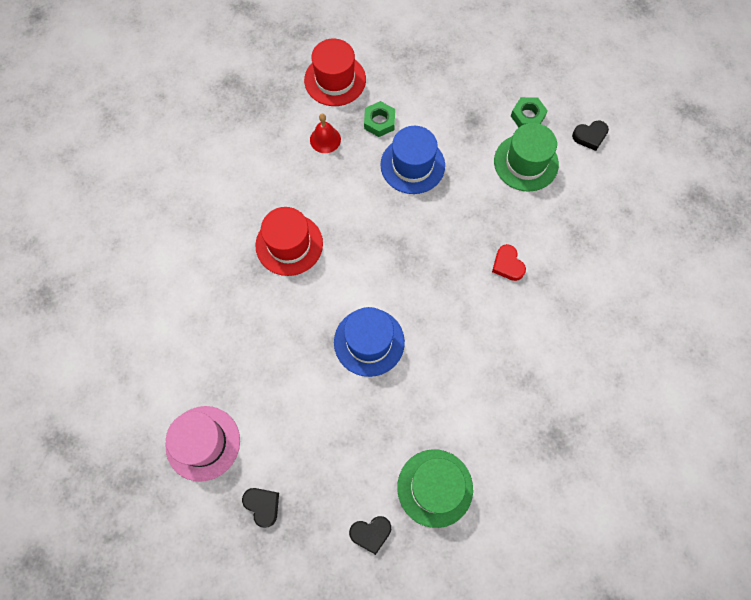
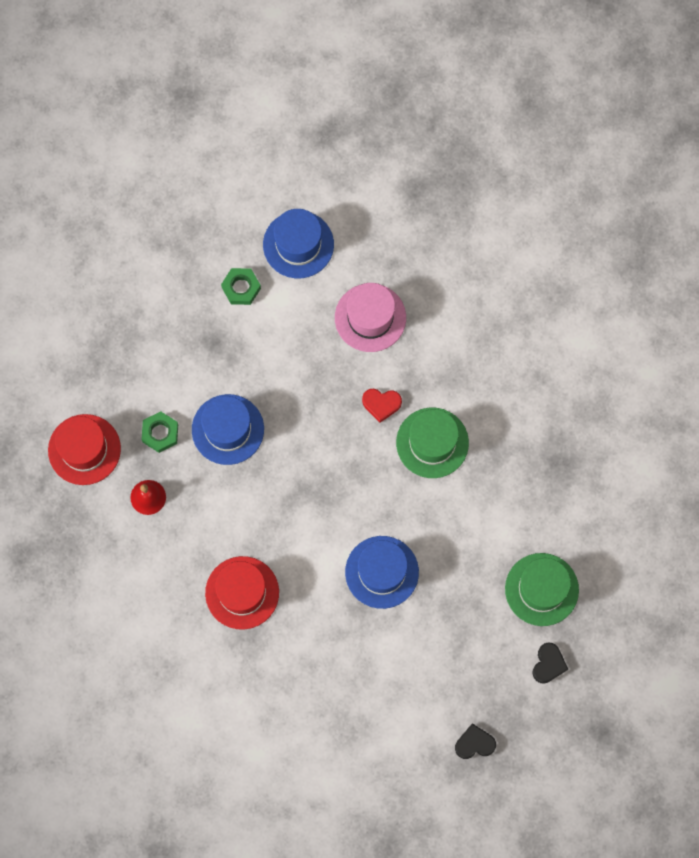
camera: 60 degrees left, 5 degrees up
pink hat [166,406,240,482] -> pink hat moved to [335,283,406,352]
green hat [494,123,559,192] -> green hat moved to [396,408,469,478]
black heart [572,121,609,151] -> blue hat [263,209,334,278]

